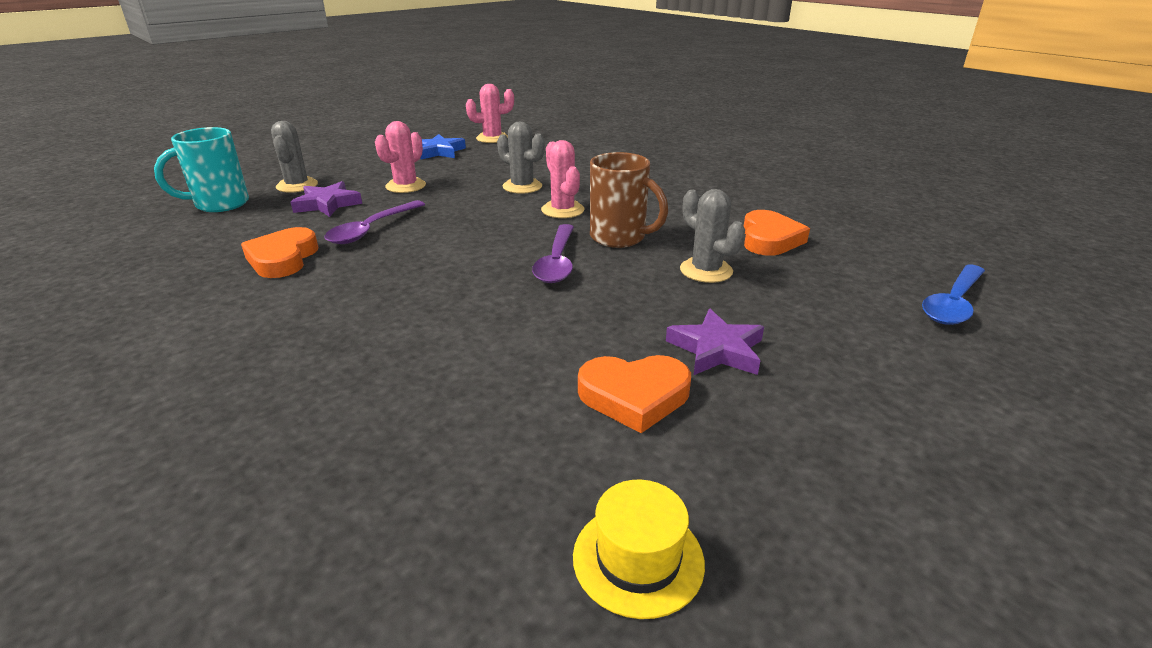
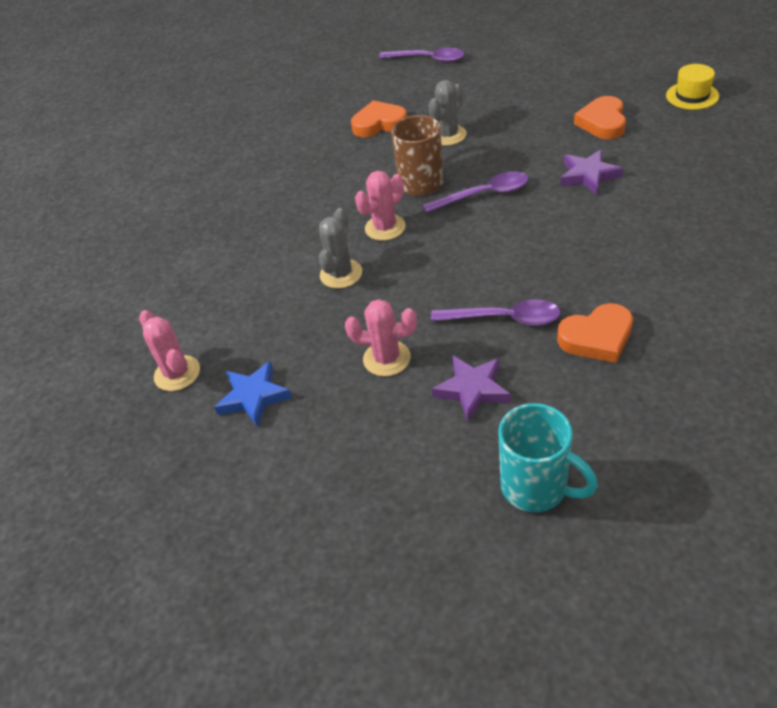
camera: 105 degrees left, 15 degrees up
grey cactus [271,121,318,193] -> none
orange heart [578,355,691,433] -> orange heart turned 150 degrees counterclockwise [574,96,626,140]
purple star [666,309,764,375] -> purple star moved to [560,149,623,195]
blue spoon [922,264,985,325] -> purple spoon [379,48,464,63]

